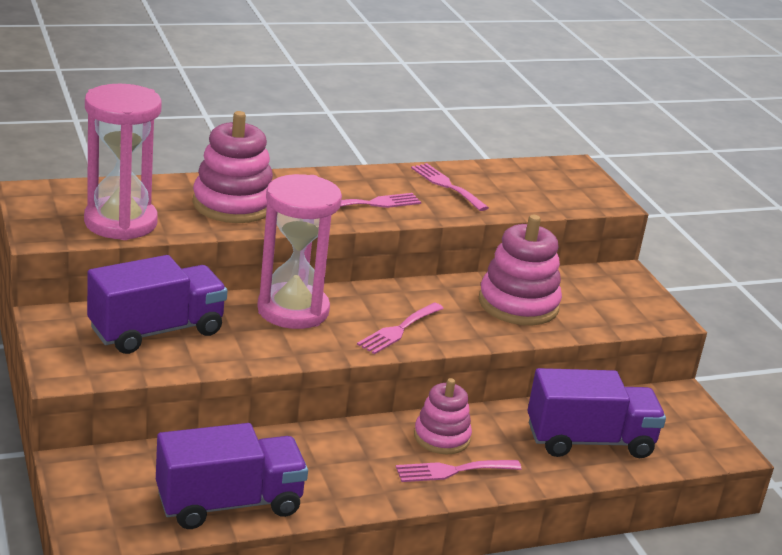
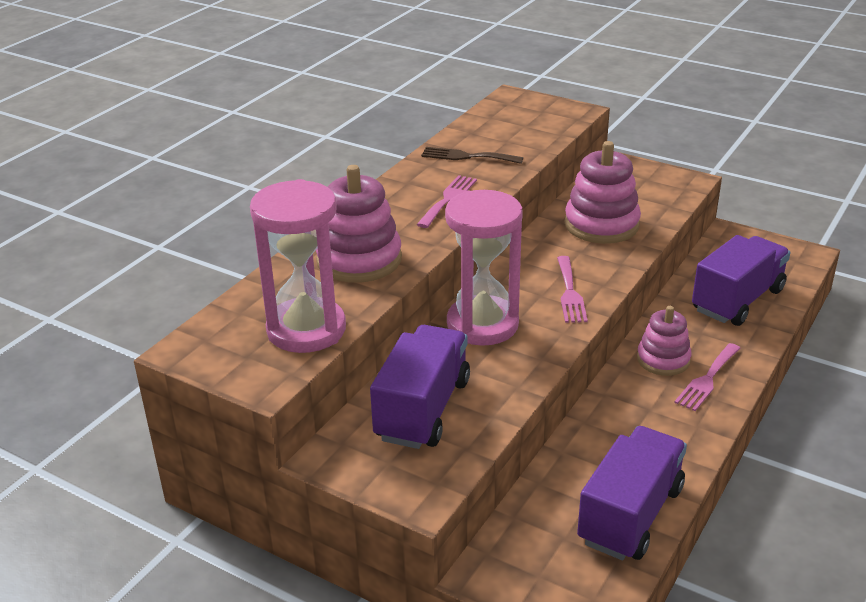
camera: 35 degrees left, 5 degrees up
pink fork [411,163,489,211] -> brown fork [421,147,523,164]

